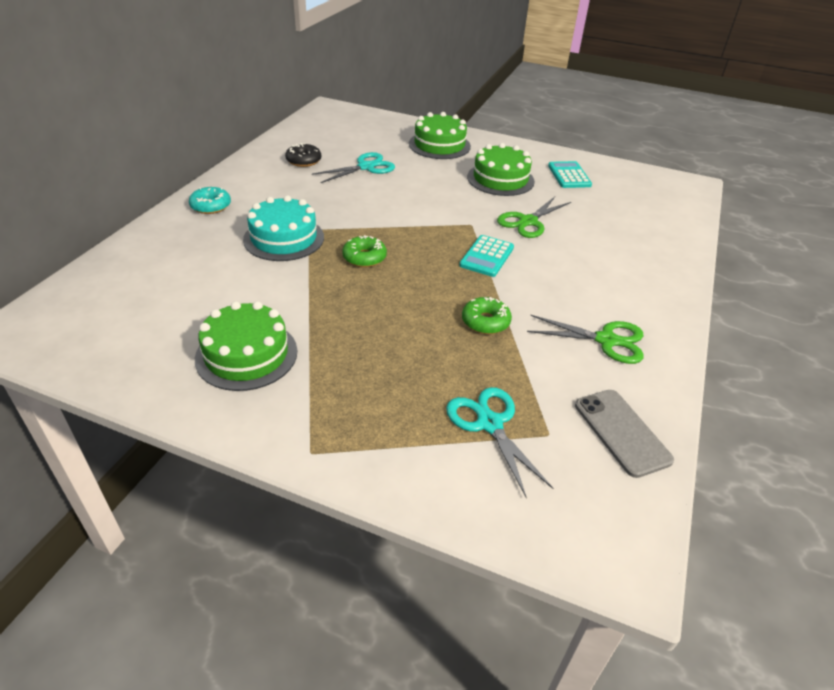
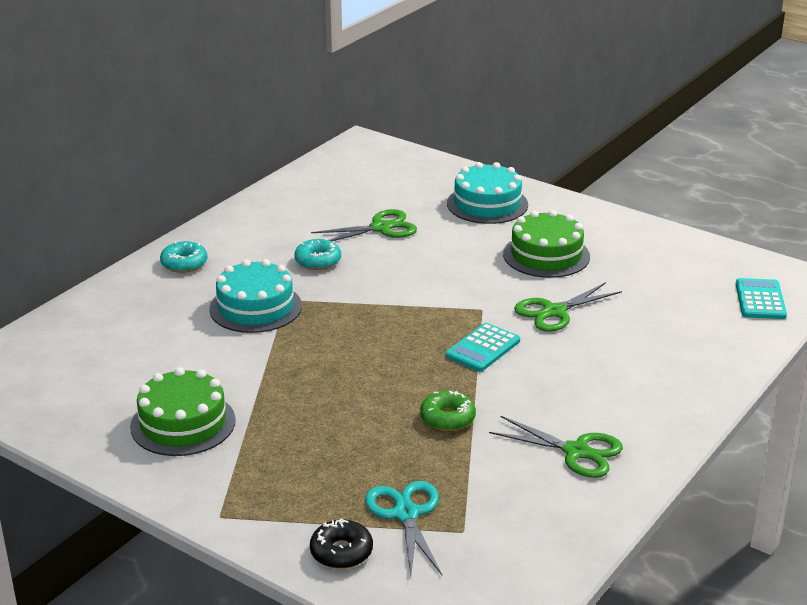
camera: 15 degrees right, 10 degrees down
black donut [285,143,321,167] -> black donut moved to [310,518,373,569]
turquoise scissors [312,152,395,183] -> green scissors [311,209,417,241]
green donut [342,235,387,267] -> none
green cake [409,112,471,159] -> turquoise cake [447,162,528,224]
turquoise calculator [548,161,592,188] -> turquoise calculator moved to [736,278,787,319]
grey phone [575,390,674,478] -> none
none -> turquoise donut [294,238,341,270]

